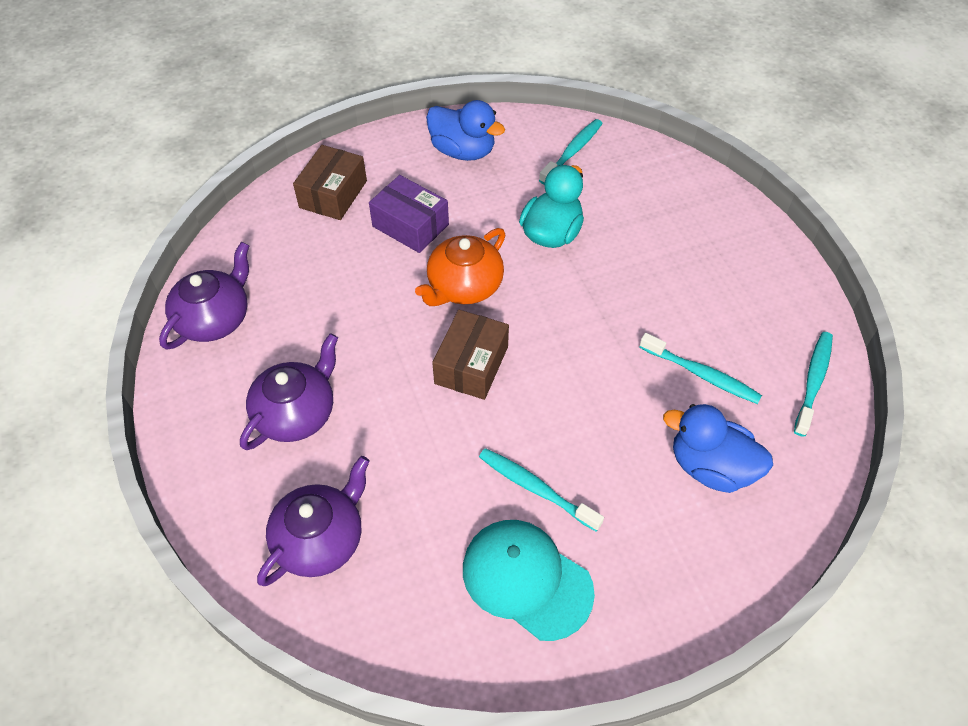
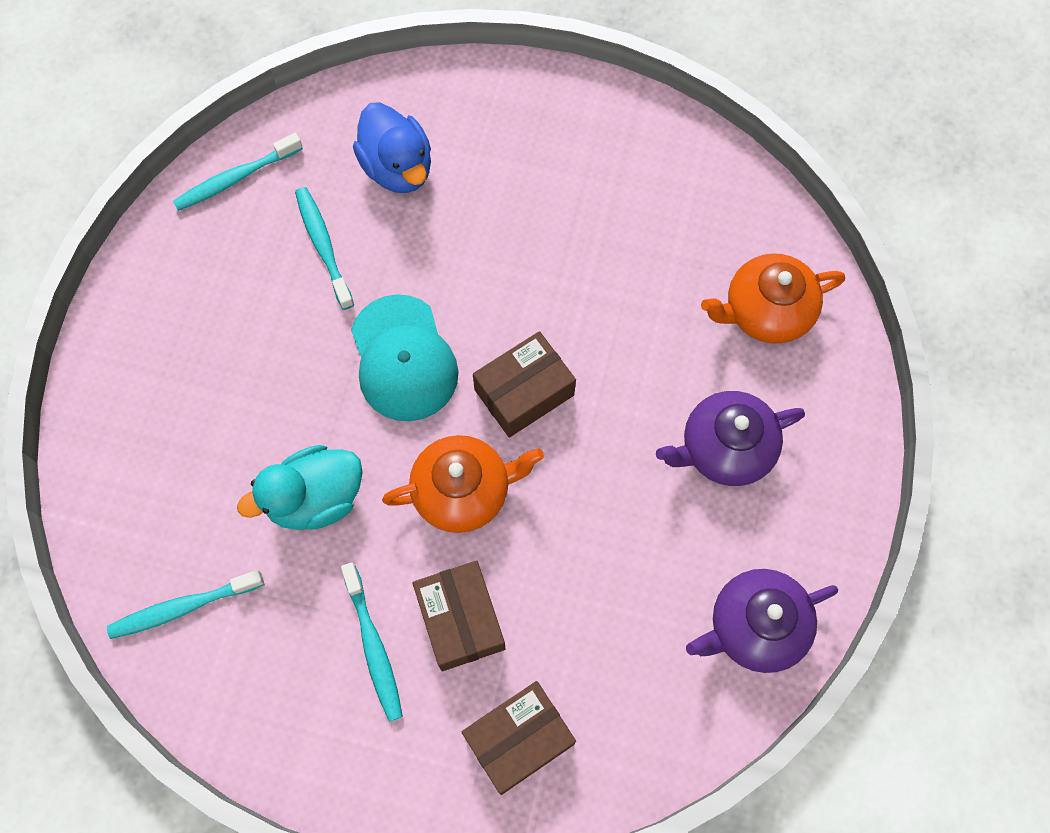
camera: 145 degrees left, 15 degrees up
purple teapot [257,456,370,586] -> orange teapot [701,253,845,344]
purple box [369,175,449,253] -> brown box [412,561,505,671]
blue duck [426,100,505,161] -> none
turquoise cap [463,520,595,641] -> turquoise cap moved to [351,294,459,421]
turquoise toothbrush [479,448,604,532] -> turquoise toothbrush moved to [341,562,403,722]

